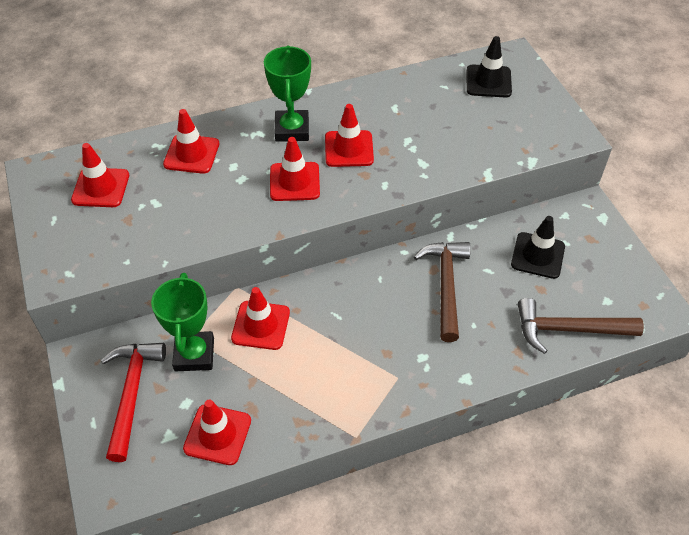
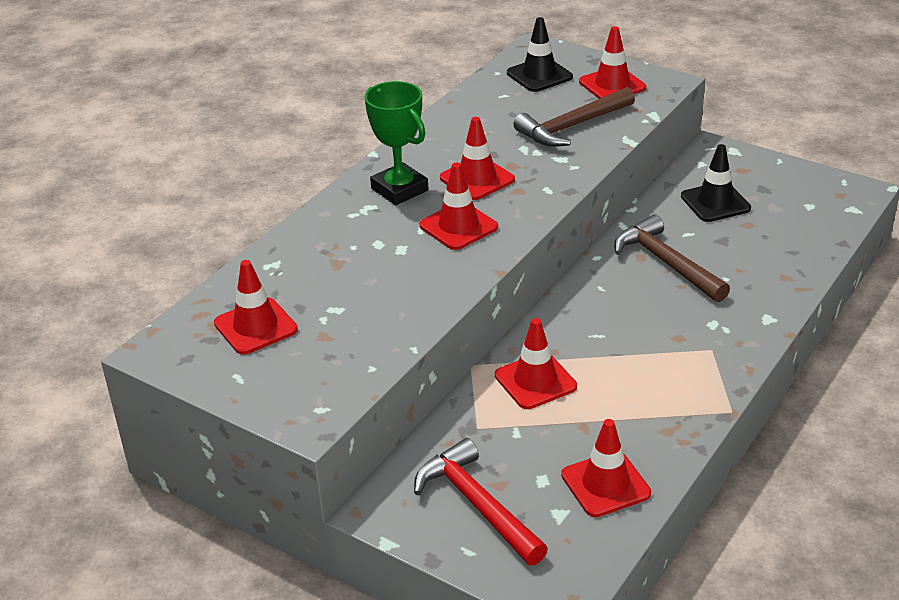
camera: 35 degrees left, 15 degrees down
green trophy [151,273,214,372] -> none
red traffic cone [163,109,219,174] -> red traffic cone moved to [579,26,646,99]
brown hammer [518,298,644,354] -> brown hammer moved to [513,87,635,147]

